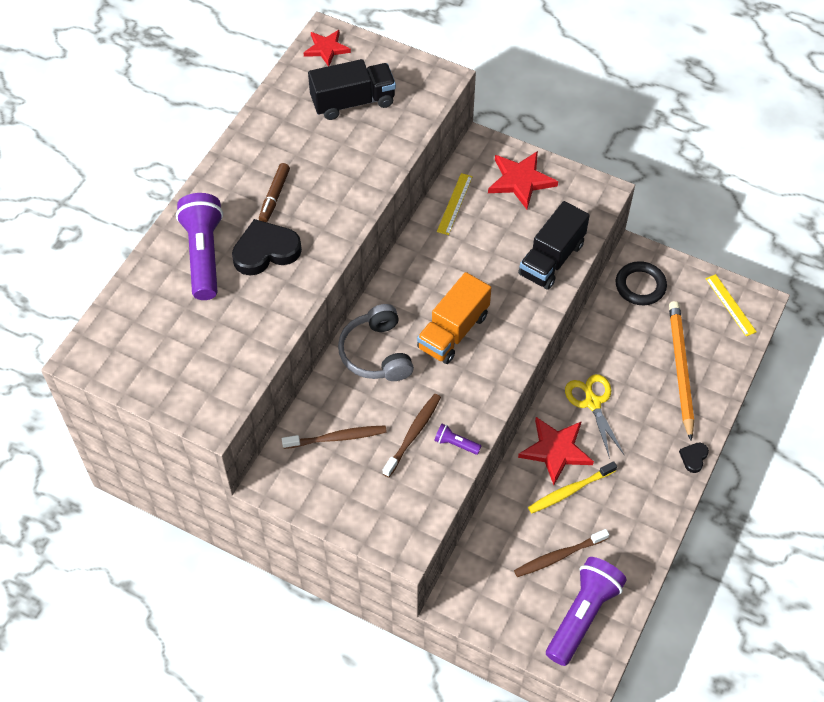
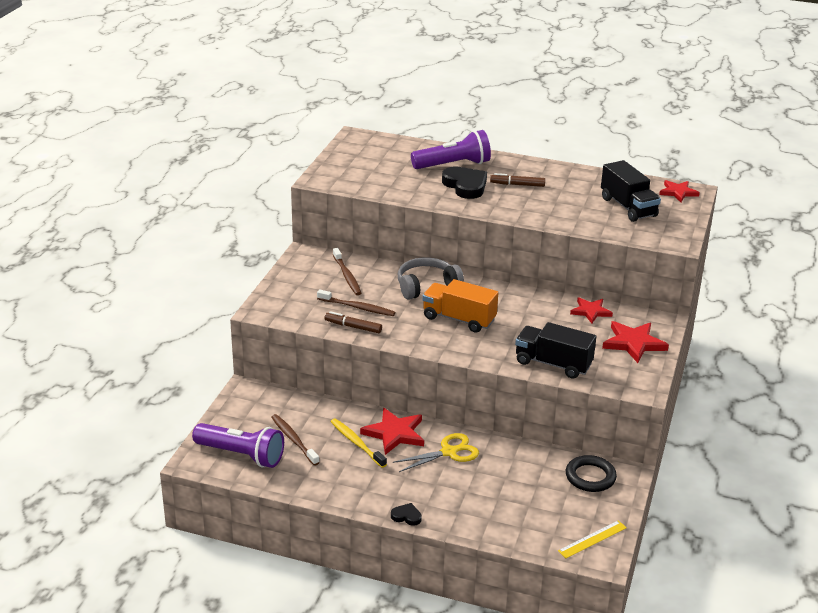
camera: 80 degrees right, 25 degrees down
purple flashlight [434,424,481,455] -> brown marker [325,311,382,333]
yellow ruler [437,173,473,235] -> red star [570,297,613,323]
orange pencil [669,301,694,441] -> none

